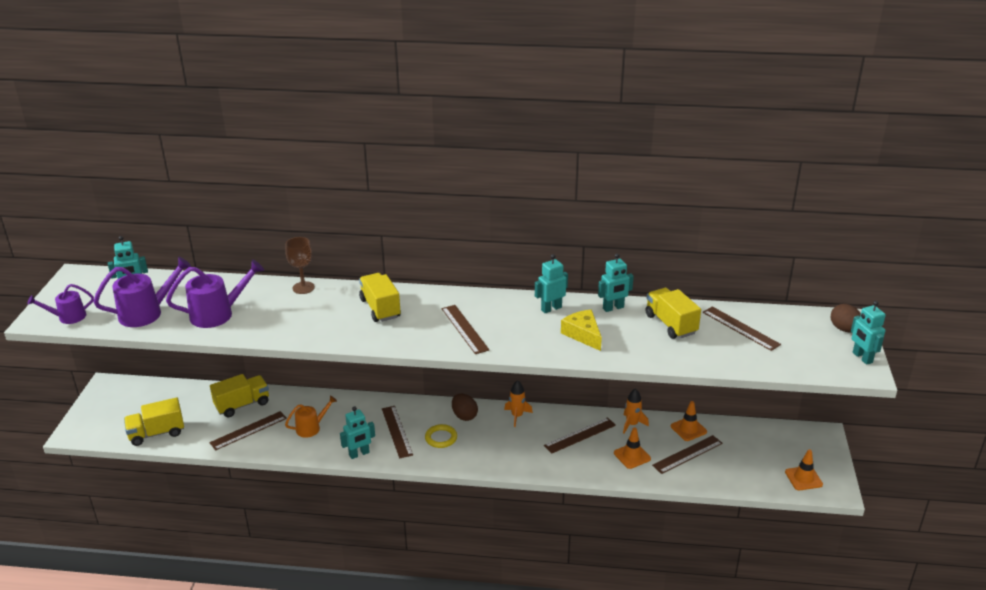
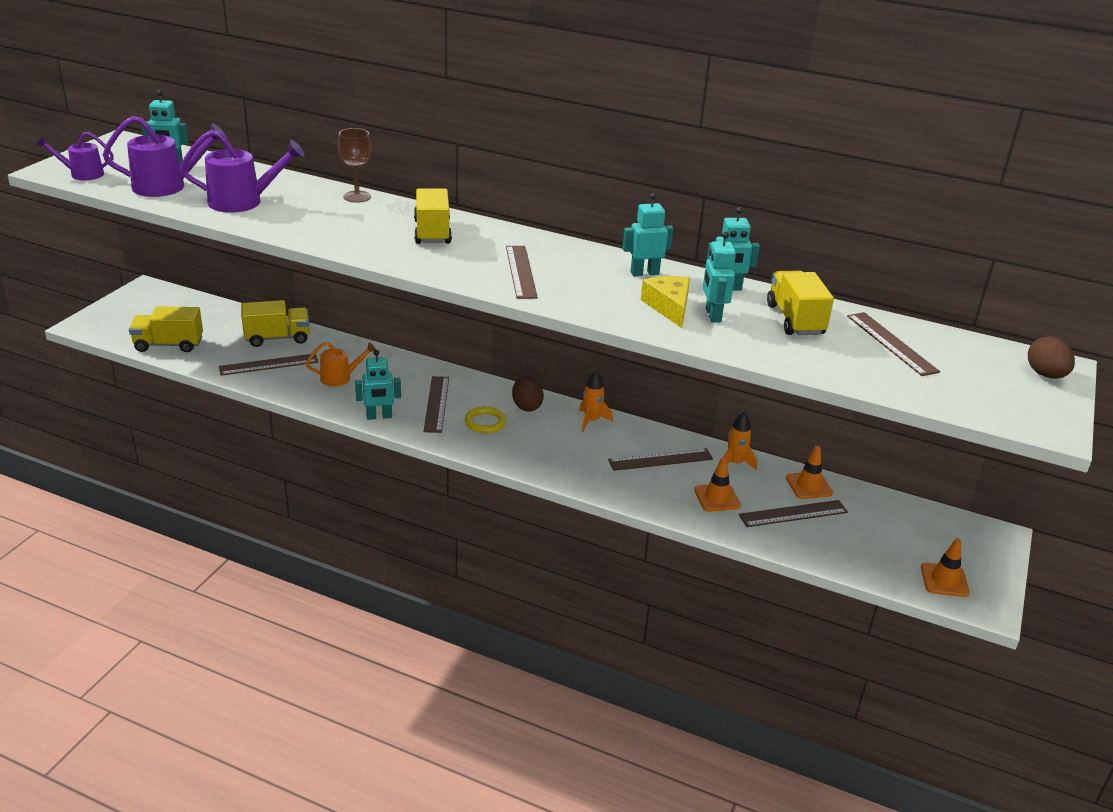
camera: 15 degrees right, 0 degrees up
turquoise robot [851,301,886,365] -> turquoise robot moved to [703,232,736,322]

